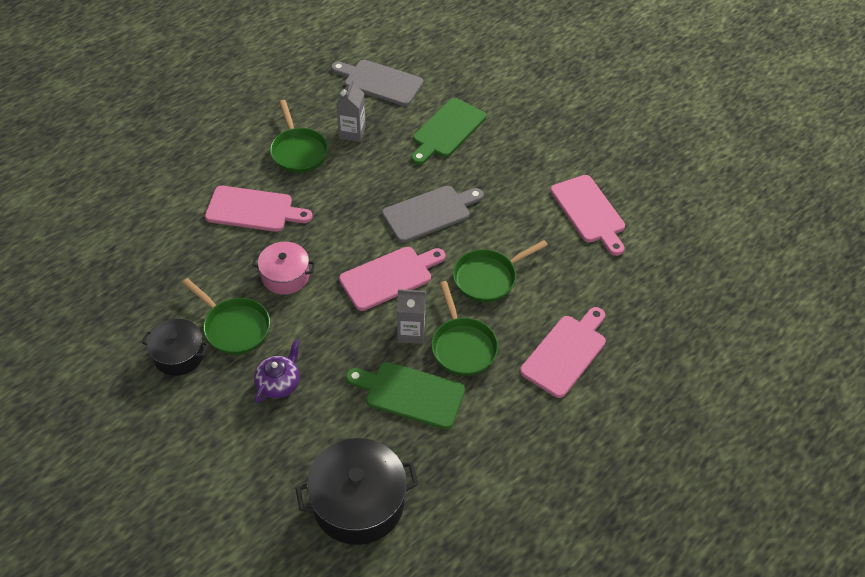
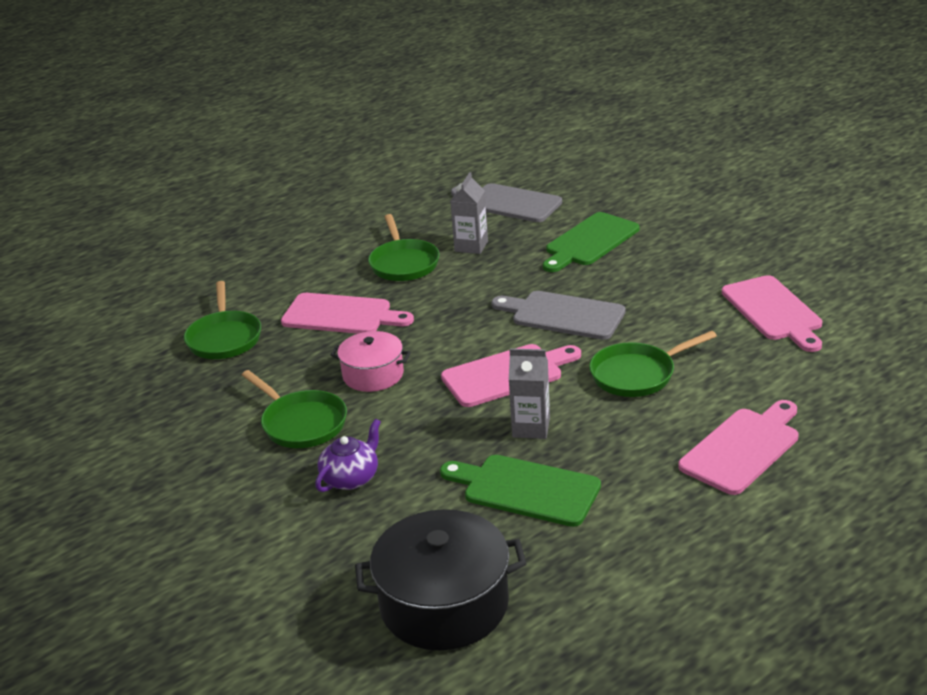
camera: 10 degrees right, 20 degrees down
black pot [142,319,209,376] -> none
grey cutting board [382,186,484,243] -> grey cutting board turned 135 degrees counterclockwise [492,291,625,340]
green pan [432,281,498,376] -> green pan moved to [184,281,261,359]

